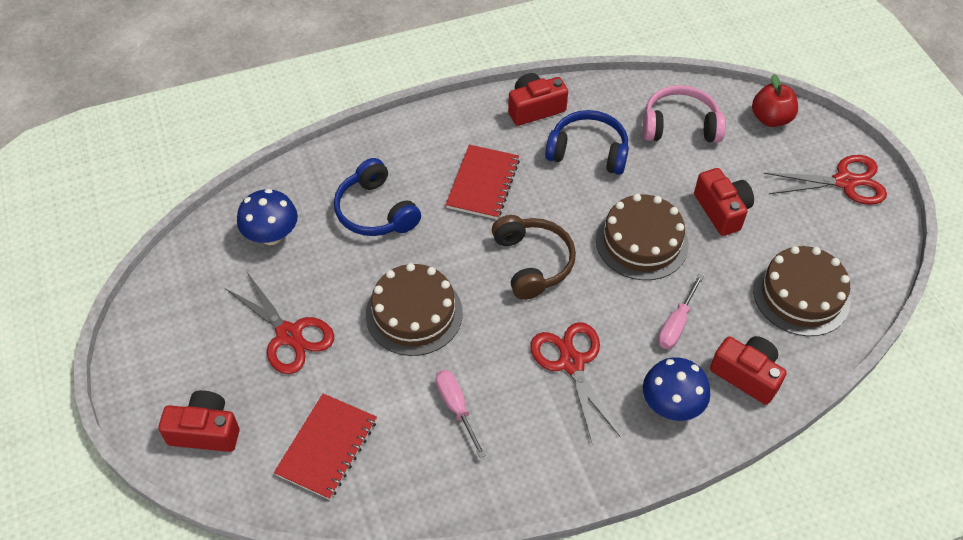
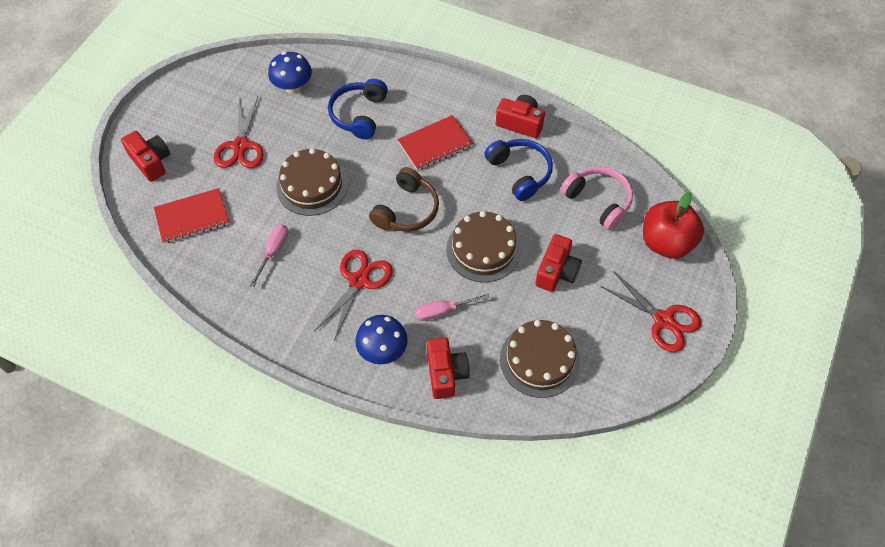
camera: 45 degrees right, 5 degrees up
red apple [752,74,798,127] -> red apple [643,192,704,259], size x1.50

